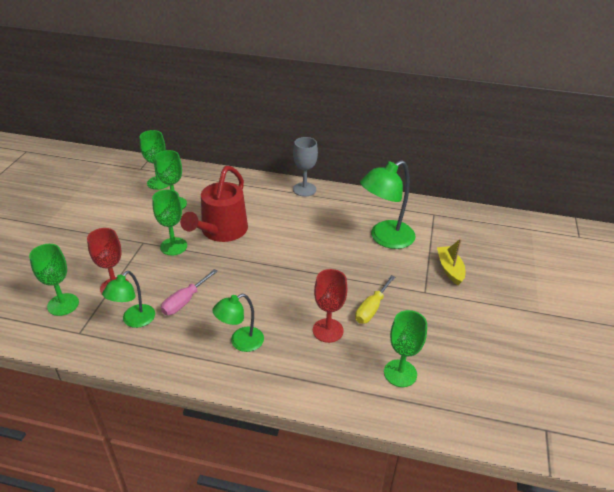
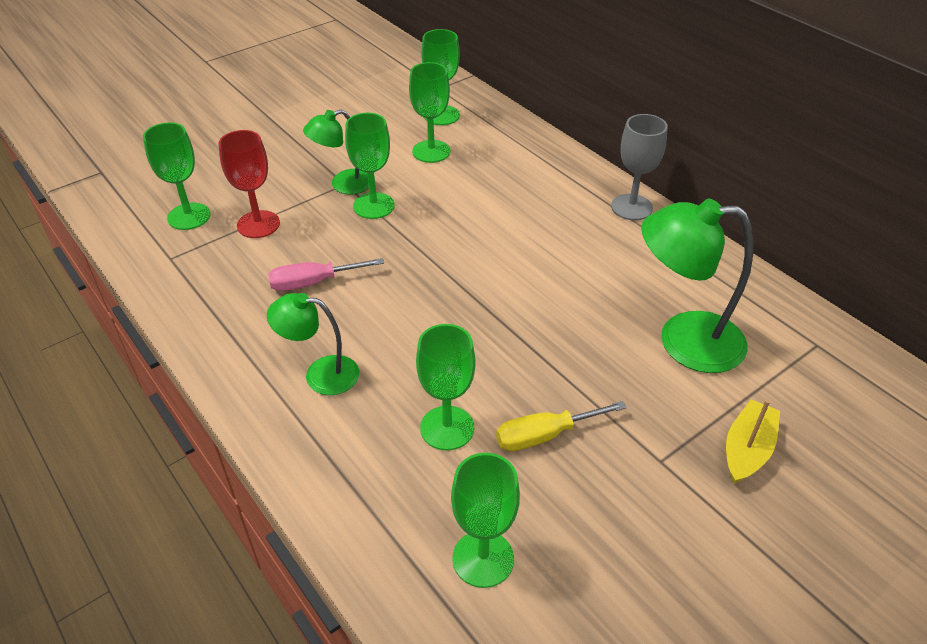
camera: 40 degrees right, 5 degrees up
green lamp [102,271,155,328] -> green lamp moved to [303,110,369,194]
red watering can [180,166,248,242] -> none
red goblet [313,269,347,343] -> green goblet [416,324,476,450]

